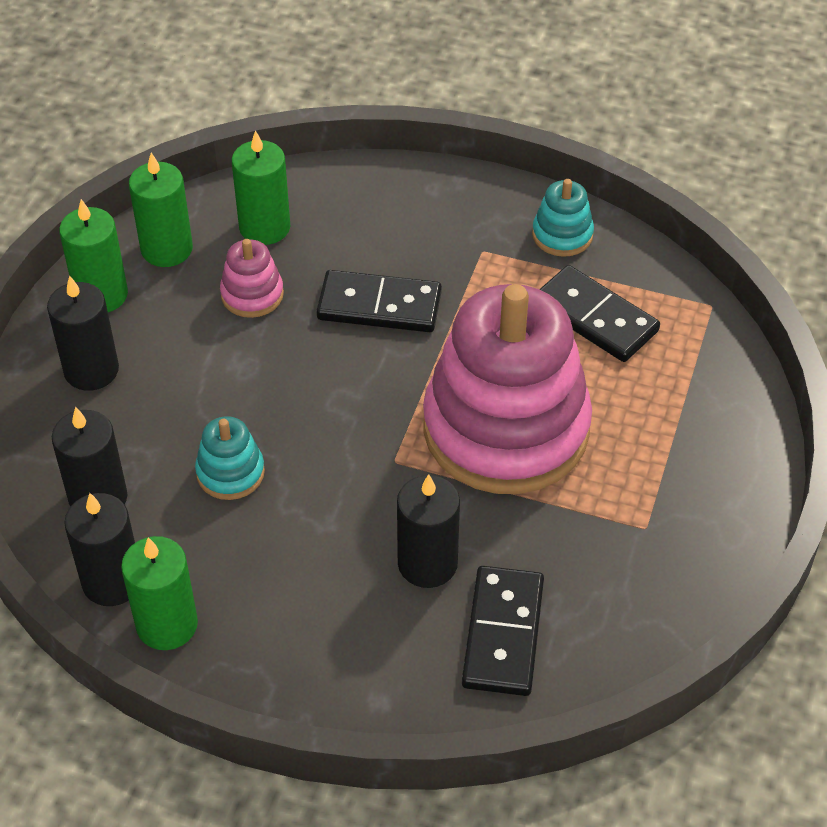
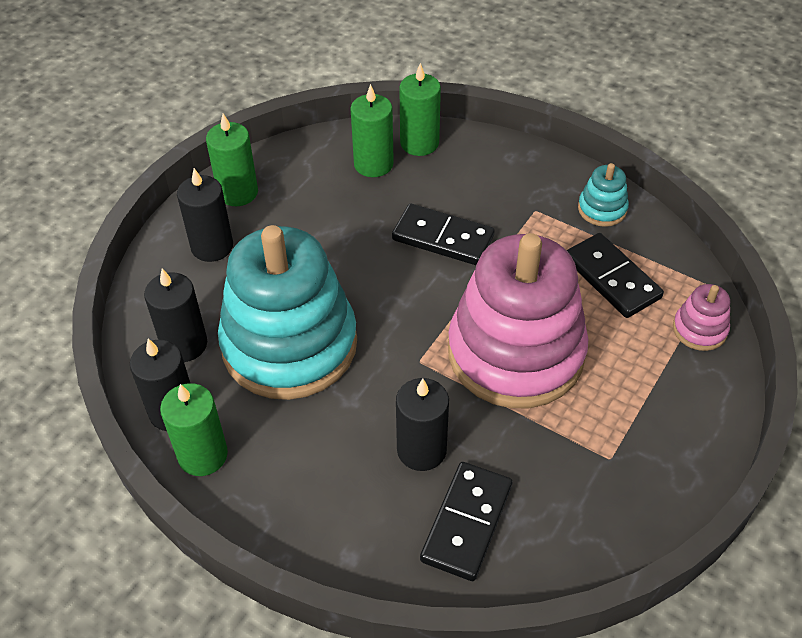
camera: 15 degrees right, 0 degrees up
green candle [129,153,193,267] -> green candle moved to [399,63,441,156]
turquoise stacking toy [195,416,265,500] -> turquoise stacking toy [218,225,357,400], size x2.49
pink stacking toy [220,239,284,318] -> pink stacking toy moved to [673,284,730,351]

